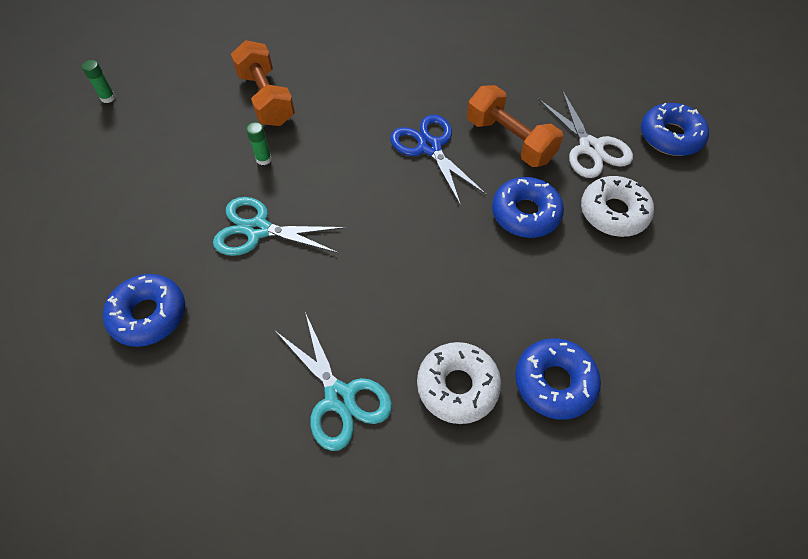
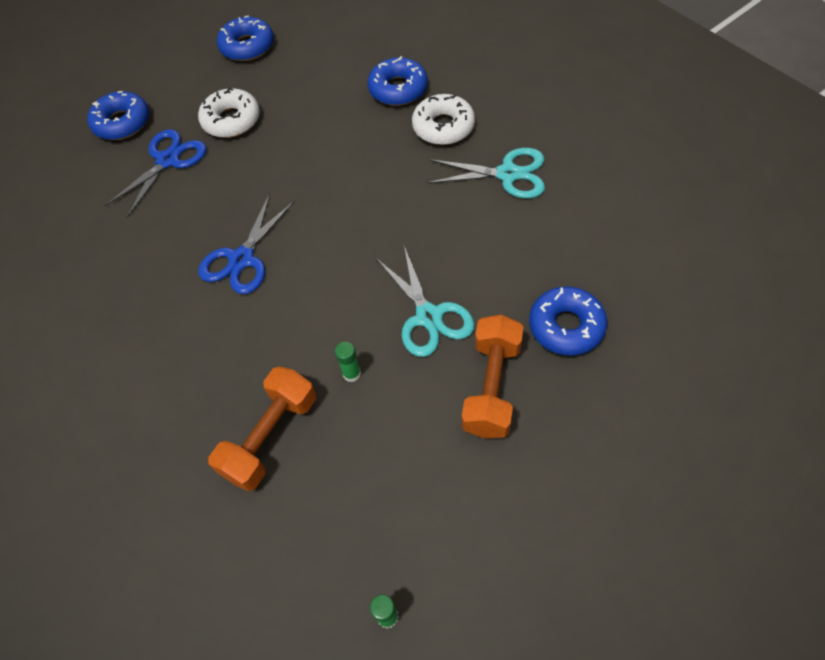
camera: 120 degrees left, 0 degrees up
turquoise scissors [275,312,392,451] -> turquoise scissors turned 75 degrees clockwise [427,148,545,199]
orange dumbbell [467,85,563,167] -> orange dumbbell moved to [462,315,524,439]
blue donut [492,177,564,238] -> blue donut moved to [217,15,274,61]
white scissors [538,90,633,178] -> blue scissors [105,129,206,218]

